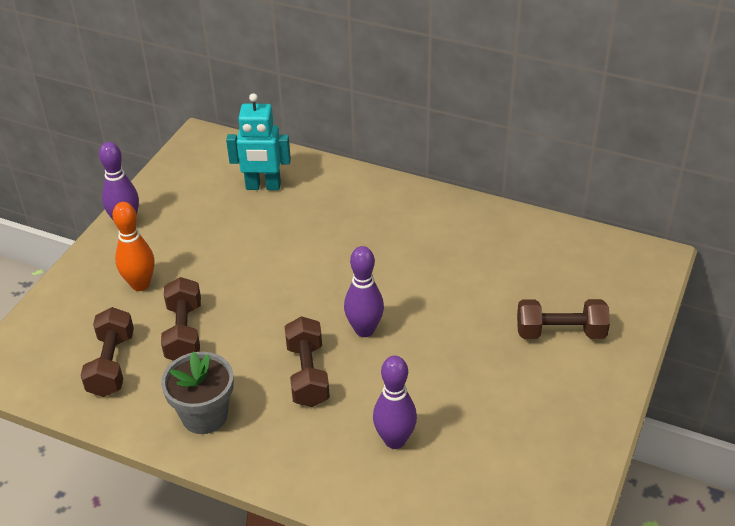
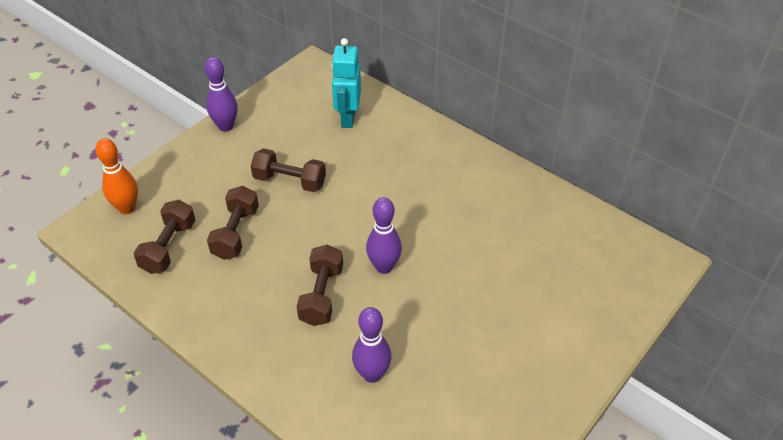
camera: 15 degrees right, 5 degrees up
orange bowling pin [112,202,154,291] -> orange bowling pin moved to [95,138,138,214]
grey flower pot [161,351,234,434] -> none
turquoise robot [226,93,291,190] -> turquoise robot turned 75 degrees clockwise [331,38,361,128]
brown dumbbell [517,299,610,339] -> brown dumbbell moved to [251,148,326,192]

